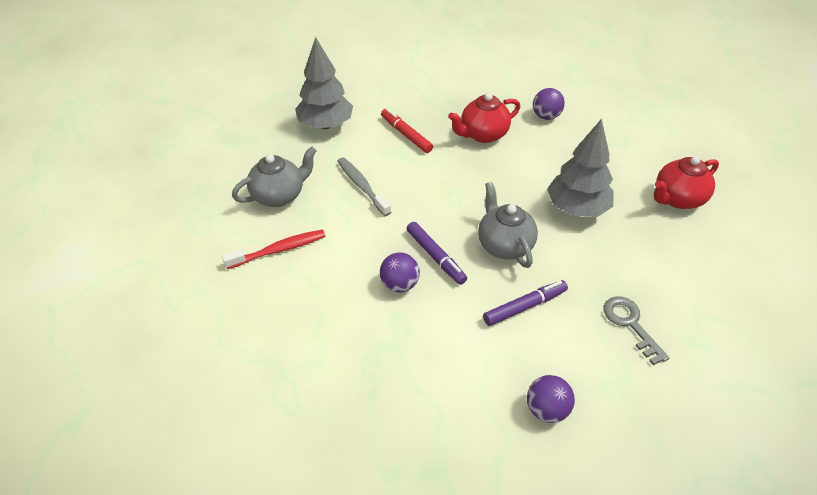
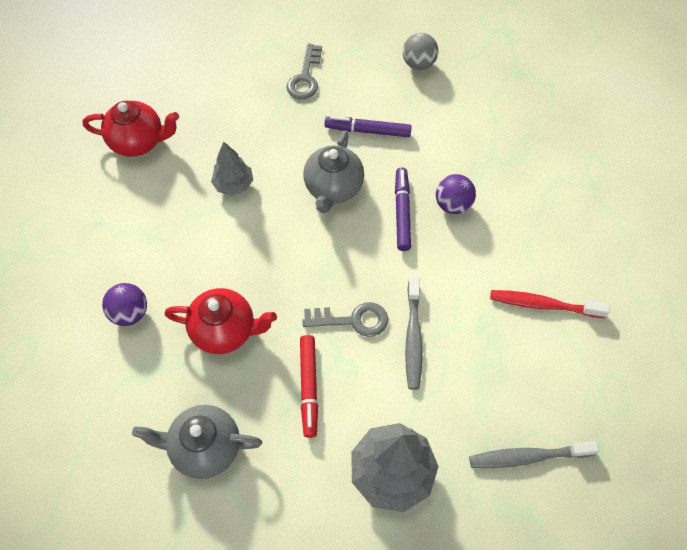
camera: 145 degrees left, 15 degrees up
grey teapot [232,146,317,207] -> grey teapot moved to [132,405,262,479]
purple ball [527,375,575,423] -> grey ball [403,33,438,70]
grey tree [547,119,614,217] -> grey tree [211,142,253,196], size x0.59
none -> grey key [302,302,388,337]
none -> grey toothbrush [469,441,599,468]

